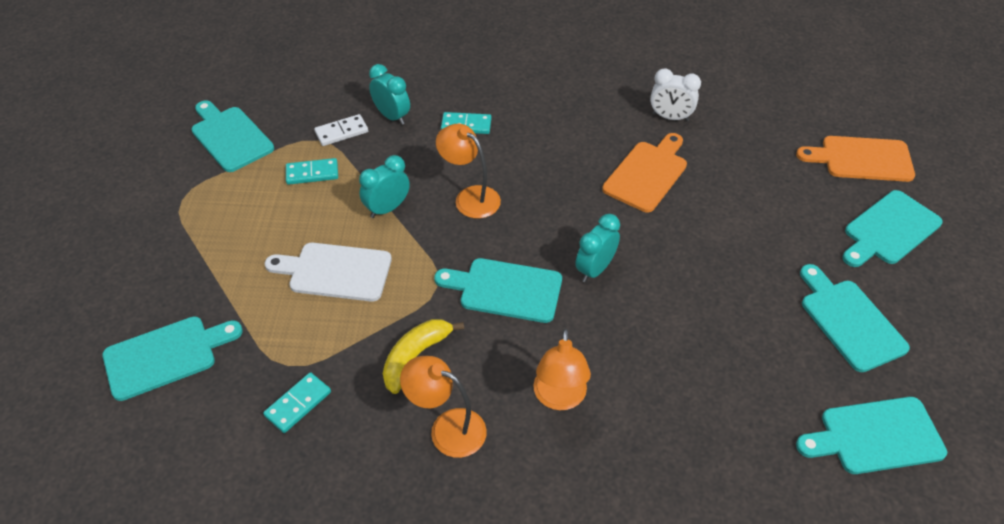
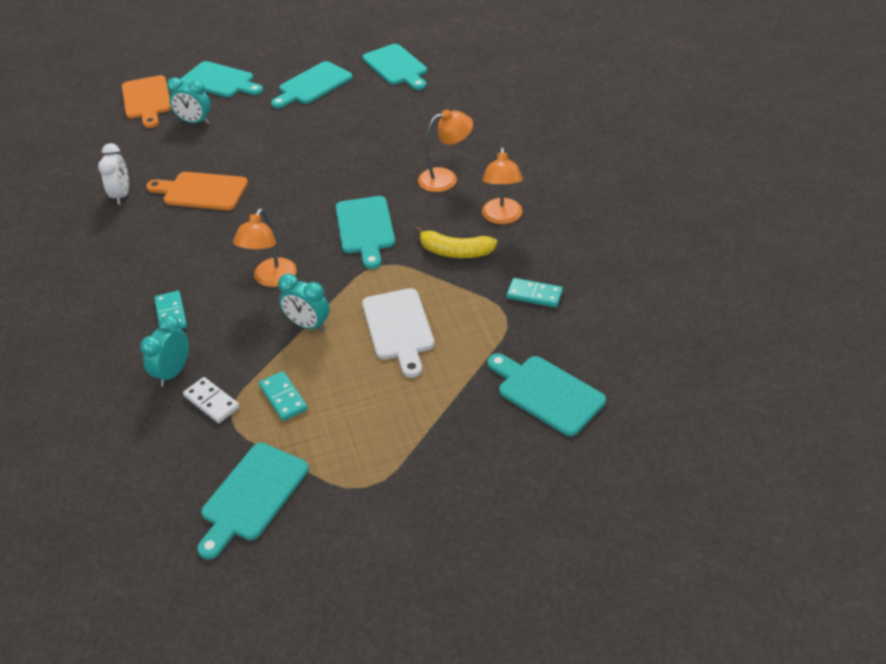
camera: 110 degrees left, 5 degrees down
turquoise clock [575,214,620,282] -> turquoise clock moved to [167,78,211,124]

